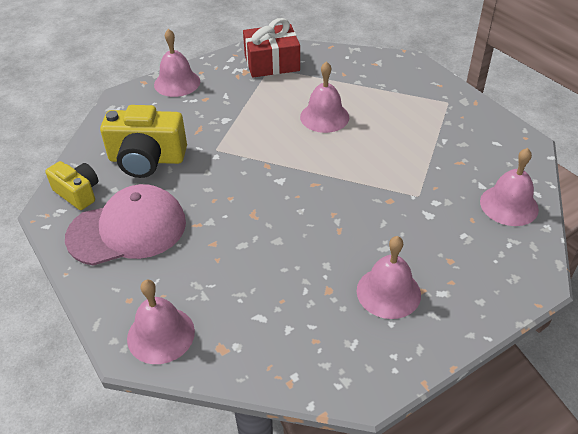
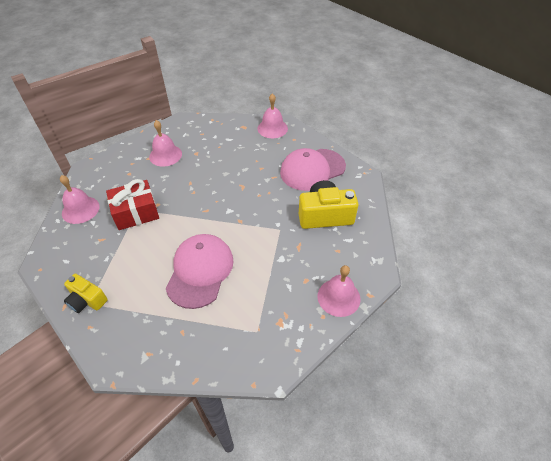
camera: 170 degrees right, 5 degrees up
yellow camera [45,161,98,210] -> yellow camera moved to [64,274,108,313]
red gift [243,18,300,78] -> red gift moved to [106,179,159,230]
pink bell [300,61,349,133] -> pink cap [166,234,234,309]

